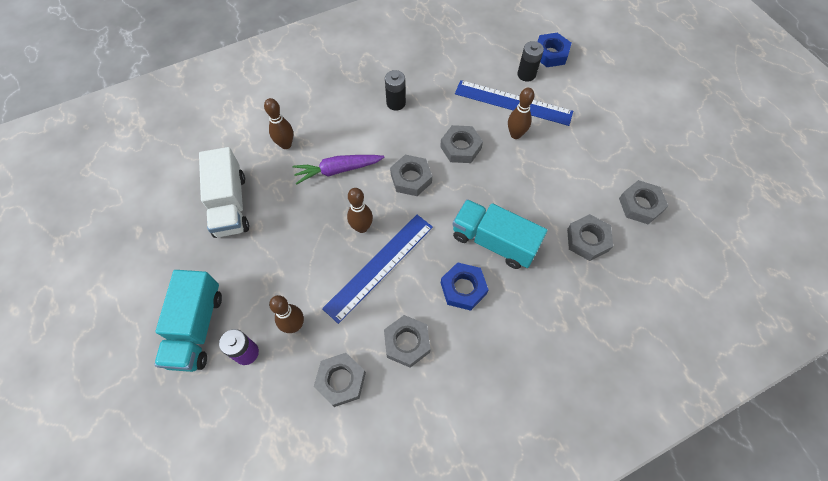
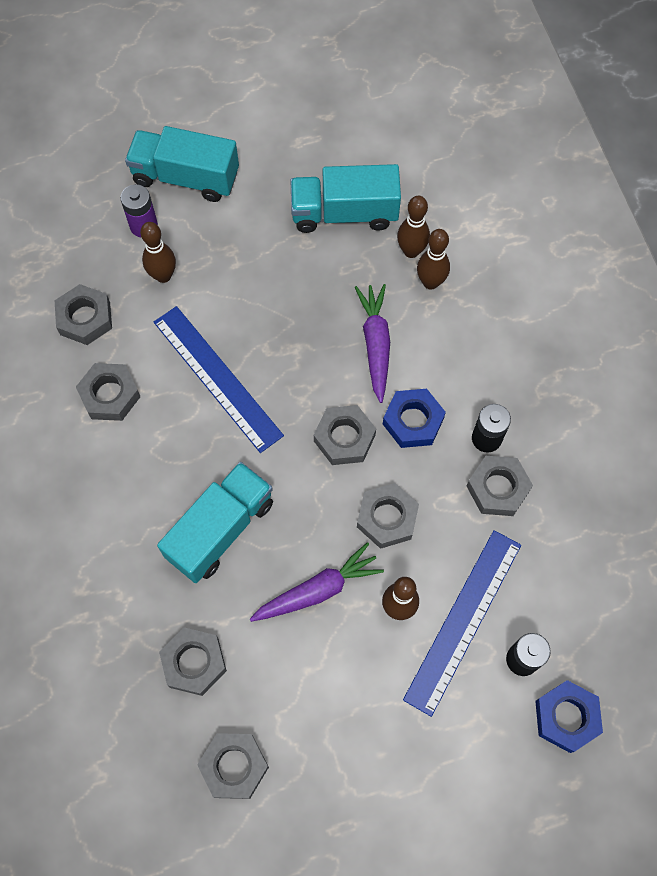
camera: 100 degrees right, 5 degrees up
white truck [199,147,249,238] -> turquoise truck [290,164,401,233]
brown bowling pin [347,188,373,233] -> brown bowling pin moved to [397,196,430,258]
blue nut [441,262,489,311] -> blue nut moved to [383,389,446,448]
none -> purple carrot [250,542,384,622]
none -> grey nut [467,456,533,516]

